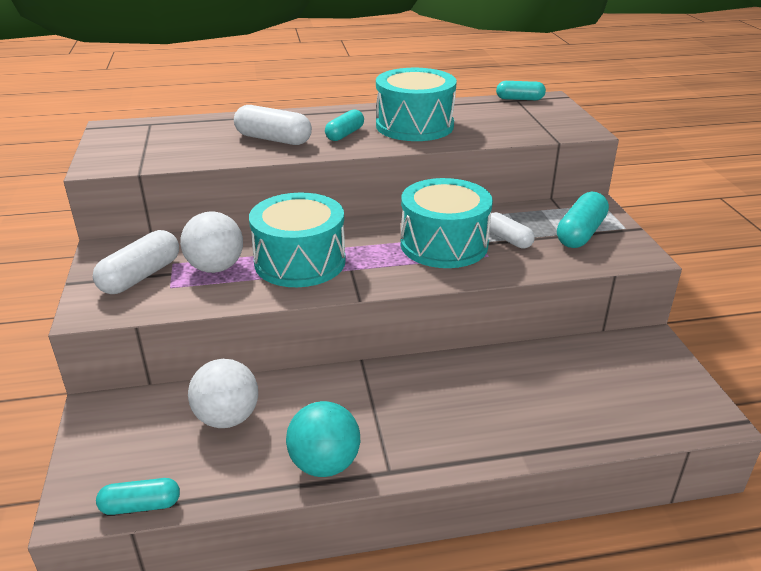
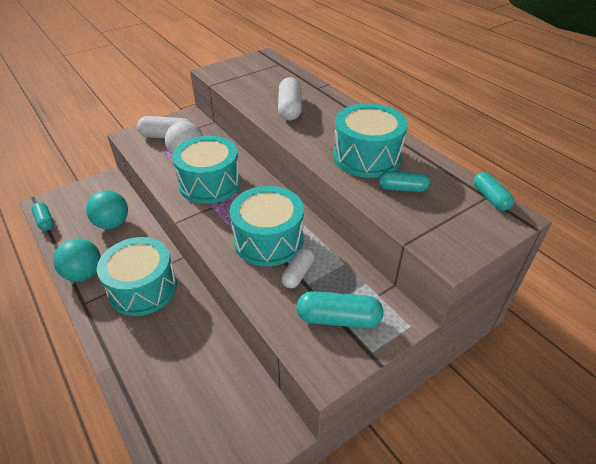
camera: 65 degrees right, 10 degrees up
white ball [188,359,258,428] -> turquoise ball [86,190,128,229]
turquoise capsule [325,109,364,141] -> turquoise capsule moved to [379,171,430,192]
none -> turquoise drum [97,237,177,316]

